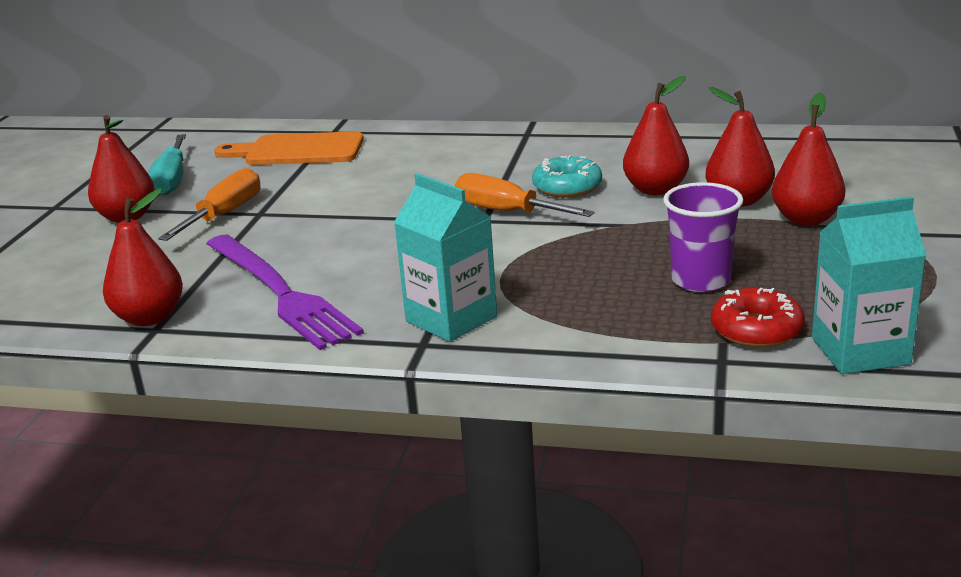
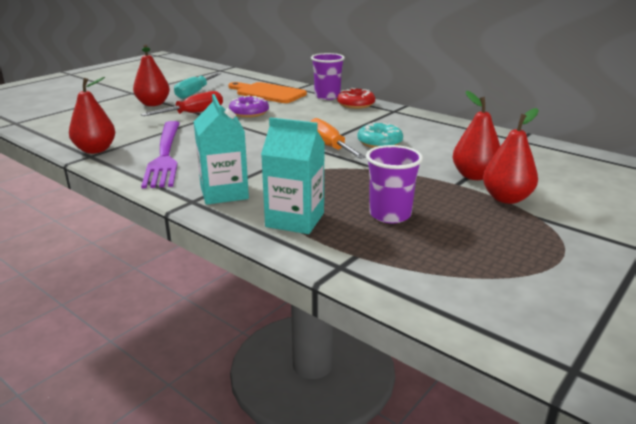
camera: 25 degrees right, 0 degrees up
orange screwdriver [158,168,261,241] -> red screwdriver [141,91,223,116]
red pear [623,76,689,195] -> none
red donut [711,288,805,348] -> red donut moved to [337,88,375,109]
turquoise carton [812,196,926,374] -> turquoise carton moved to [261,117,325,234]
none -> purple donut [229,95,269,118]
none -> purple cup [311,53,345,100]

